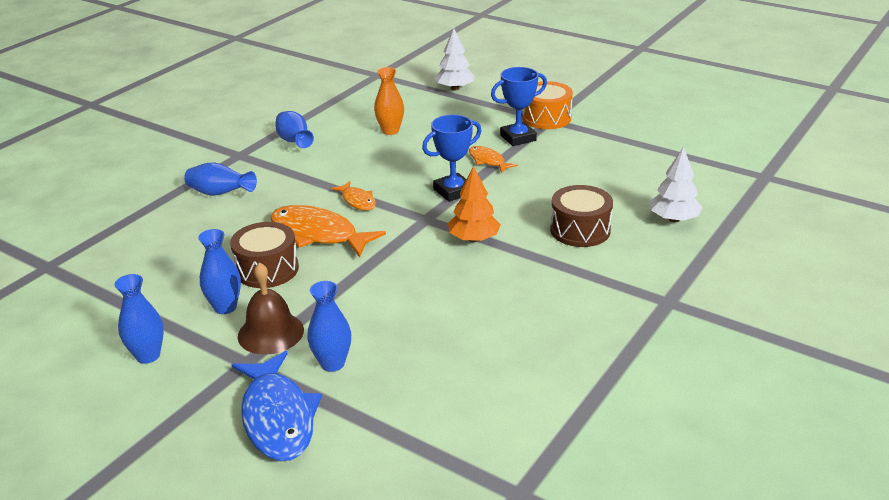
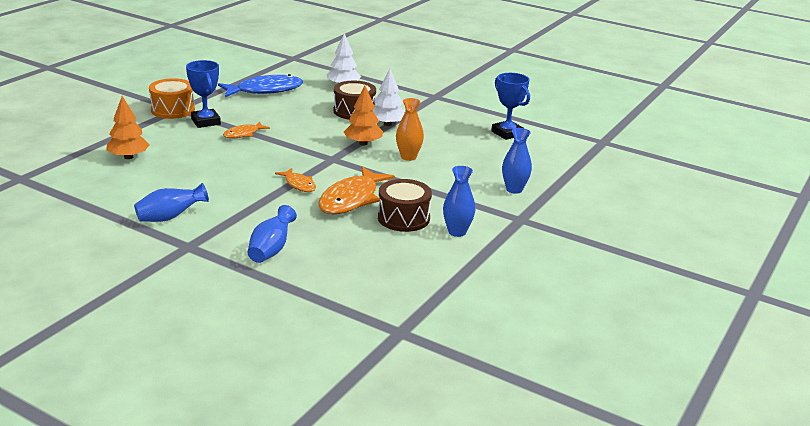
camera: 95 degrees left, 5 degrees down
blue vase [115,274,164,364] -> none
blue fish [232,351,322,461] -> blue fish moved to [218,74,303,97]
brown bell [238,262,304,355] -> none
orange fish [331,181,376,211] -> orange fish turned 90 degrees clockwise [275,168,316,192]
orange vase [374,67,404,135] -> orange vase moved to [396,98,424,161]
blue trophy [422,115,482,202] -> blue trophy moved to [491,73,530,140]
white tree [435,28,475,91] -> white tree moved to [373,69,405,126]
none -> orange tree [106,96,149,159]

